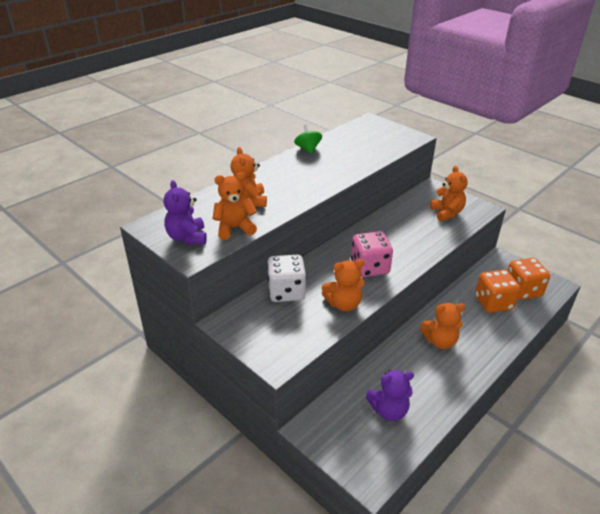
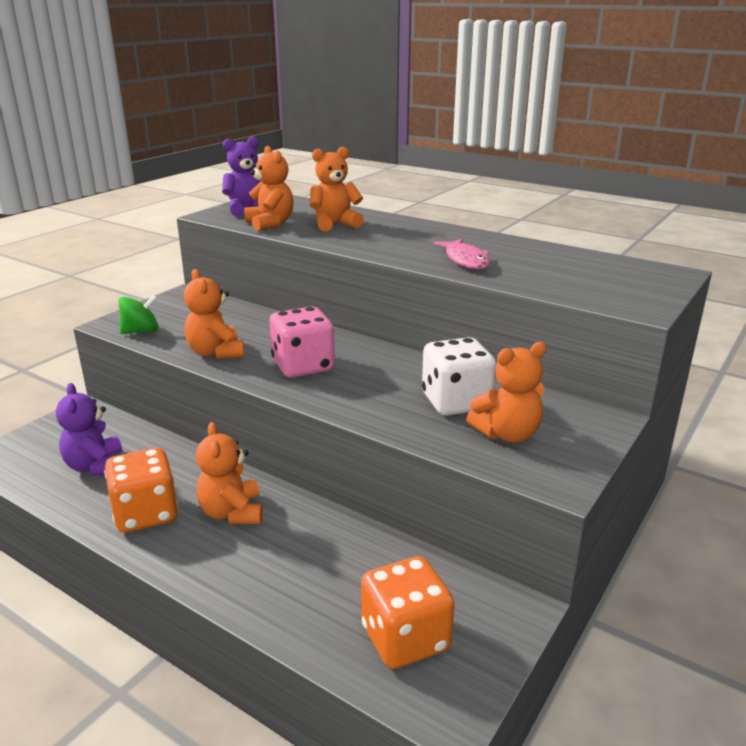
camera: 80 degrees right, 10 degrees down
white dice [267,255,307,302] -> white dice moved to [422,337,496,416]
green spinning top [294,125,322,154] -> green spinning top moved to [119,295,158,334]
orange dice [475,270,520,313] -> orange dice moved to [104,448,178,533]
none -> pink fish [434,239,490,269]

